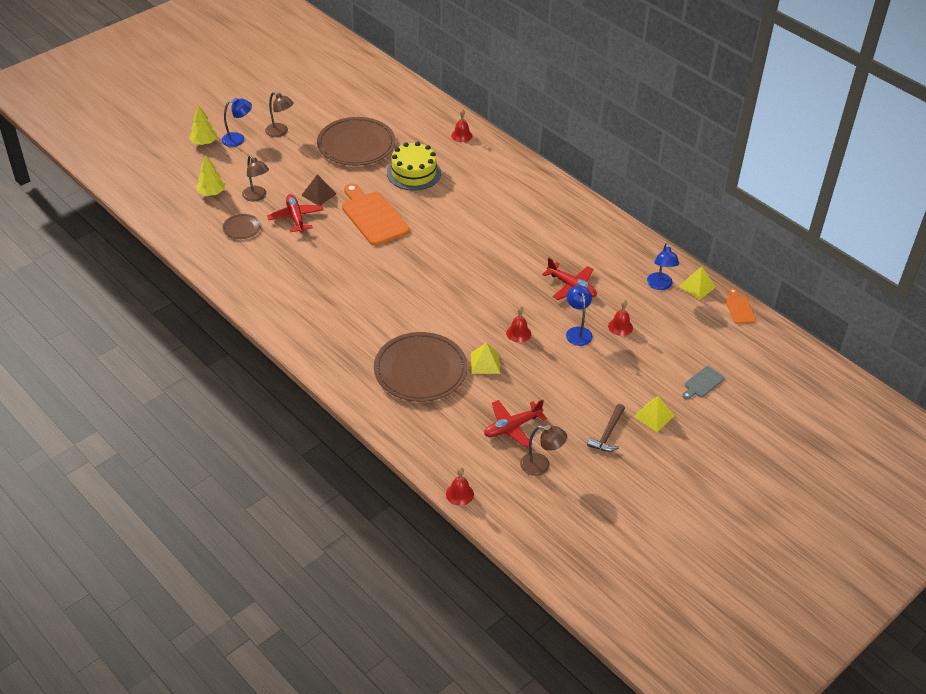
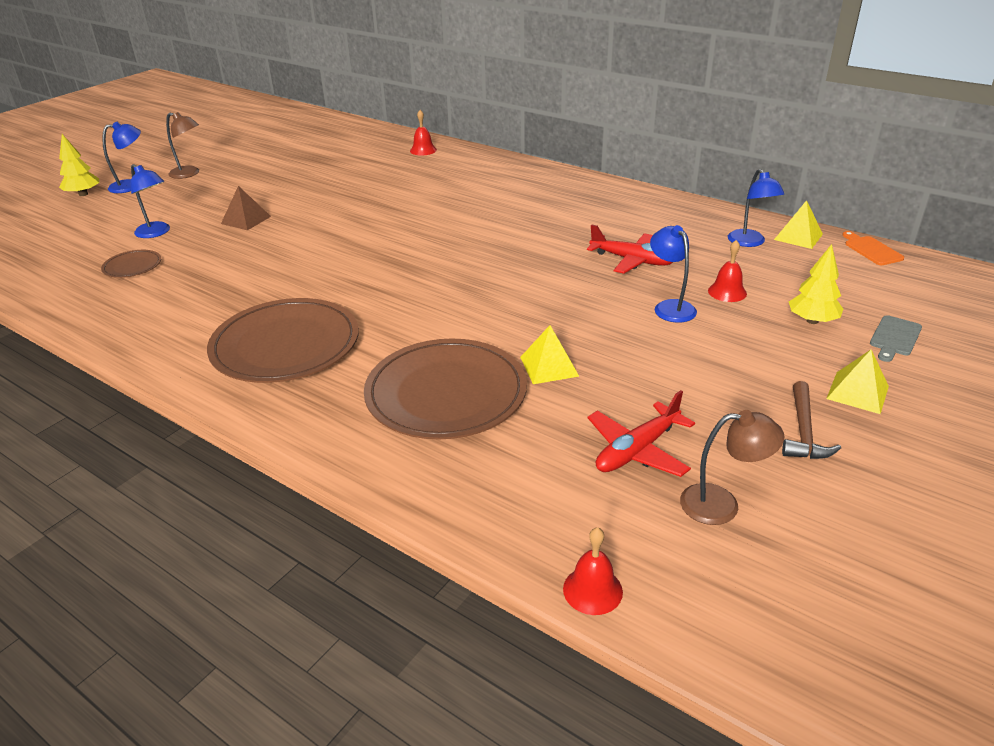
camera: 10 degrees left, 10 degrees down
yellow tree [196,155,225,196] -> yellow tree moved to [789,244,843,324]
brown lamp [242,155,269,202] -> blue lamp [130,164,170,238]
red plane [267,194,323,233] -> none
brown plate [317,117,396,166] -> brown plate moved to [207,298,359,383]
orange cutting board [342,183,410,246] -> none
yellow cake [387,142,441,191] -> none
red bell [506,306,531,343] -> none

